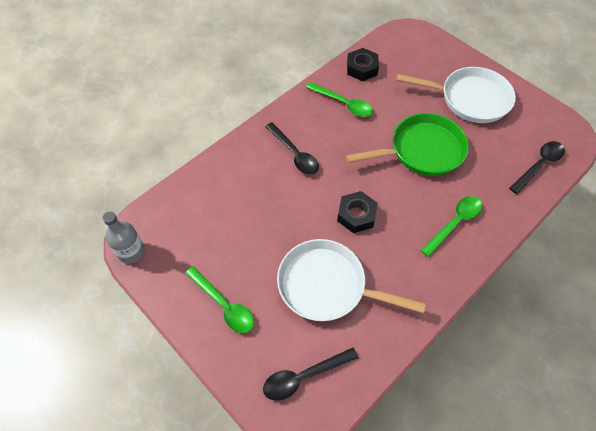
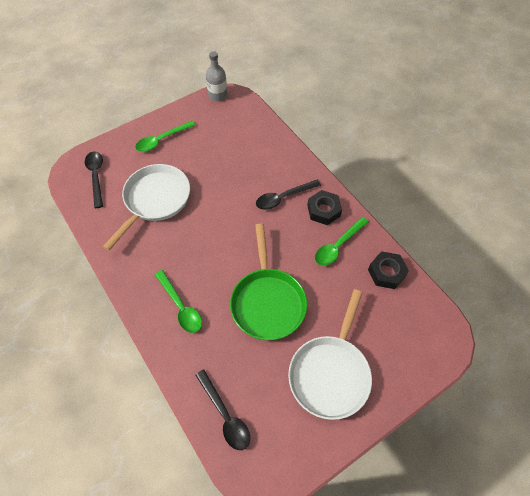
camera: 100 degrees right, 0 degrees up
black nut [337,191,378,233] -> black nut moved to [307,190,342,225]

